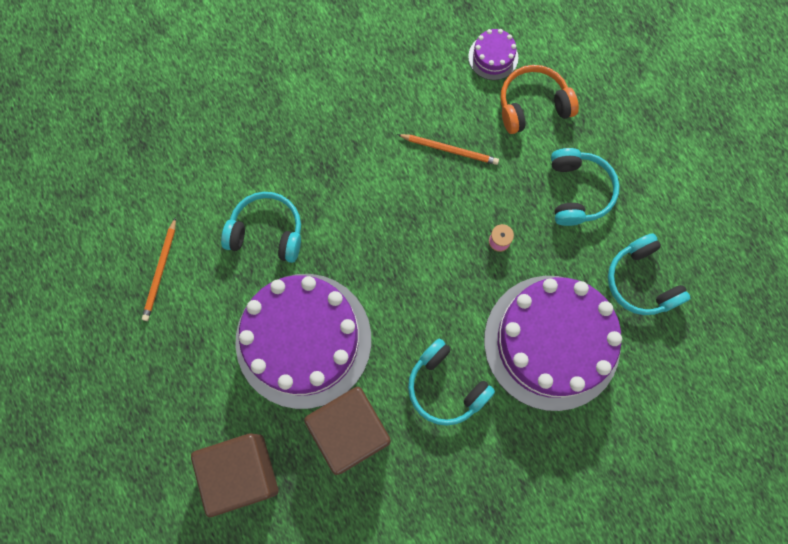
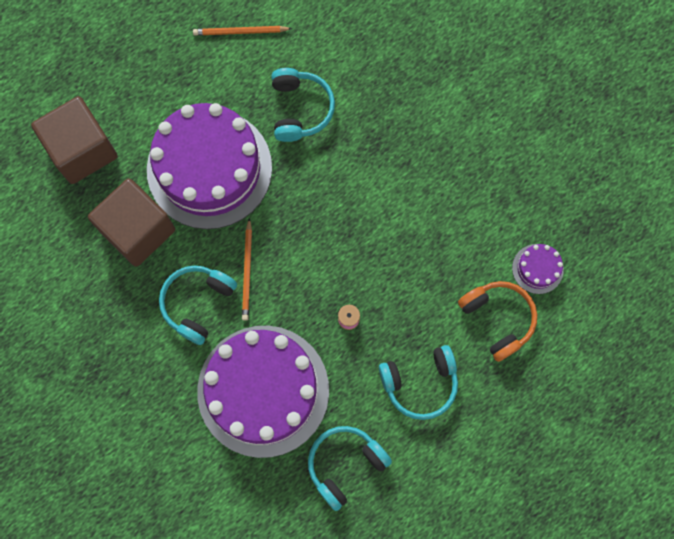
camera: 75 degrees right, 0 degrees up
orange pencil [397,134,499,165] -> orange pencil moved to [242,218,252,321]

